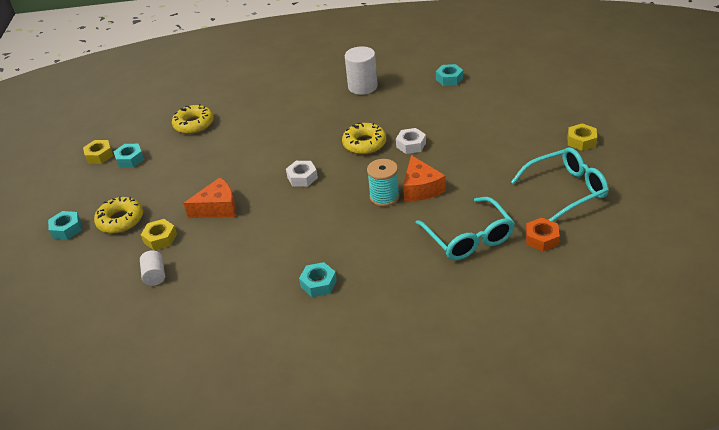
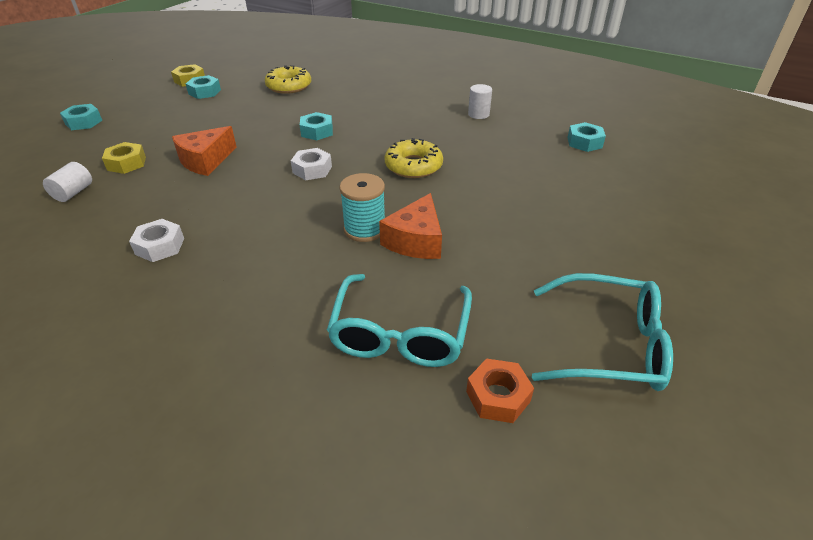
camera: 30 degrees right, 0 degrees up
yellow donut [94,196,143,233] -> none
orange cheese [183,177,236,218] -> orange cheese turned 120 degrees clockwise [172,126,237,176]
turquoise nut [299,262,337,297] -> turquoise nut moved to [300,112,333,140]
white cylinder [345,46,378,95] -> white cylinder [468,84,492,119], size x0.57
white nut [396,128,426,154] -> white nut moved to [129,219,184,262]
yellow nut [567,123,597,151] -> none

